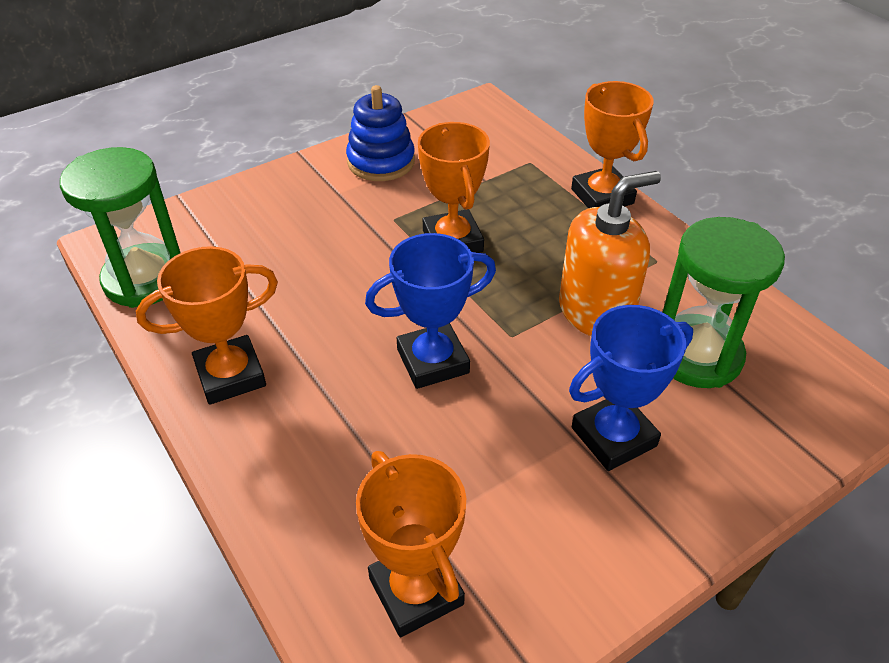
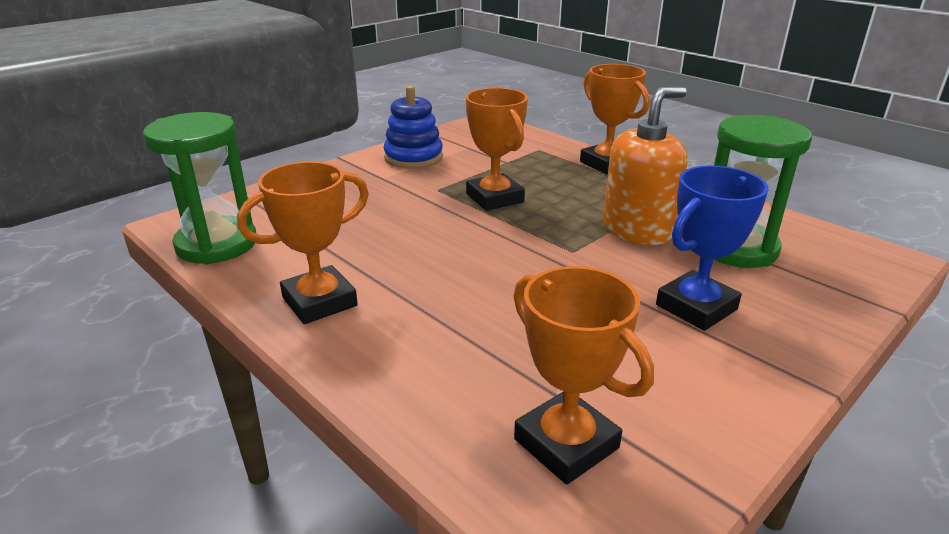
camera: 10 degrees left, 15 degrees down
blue trophy [365,233,496,389] -> none

